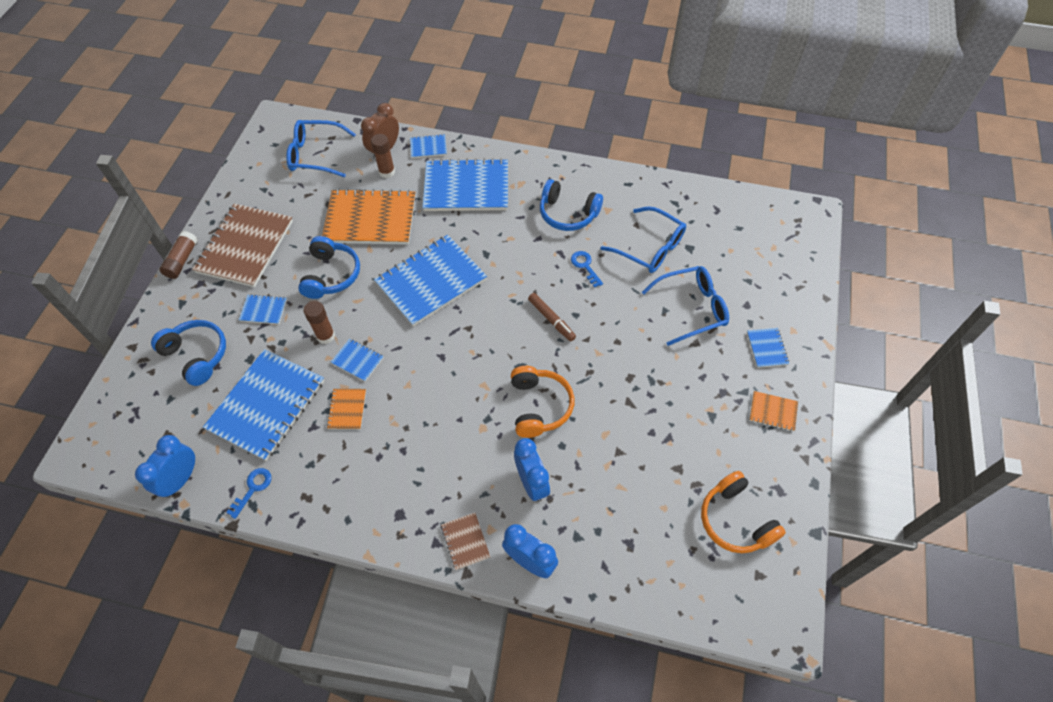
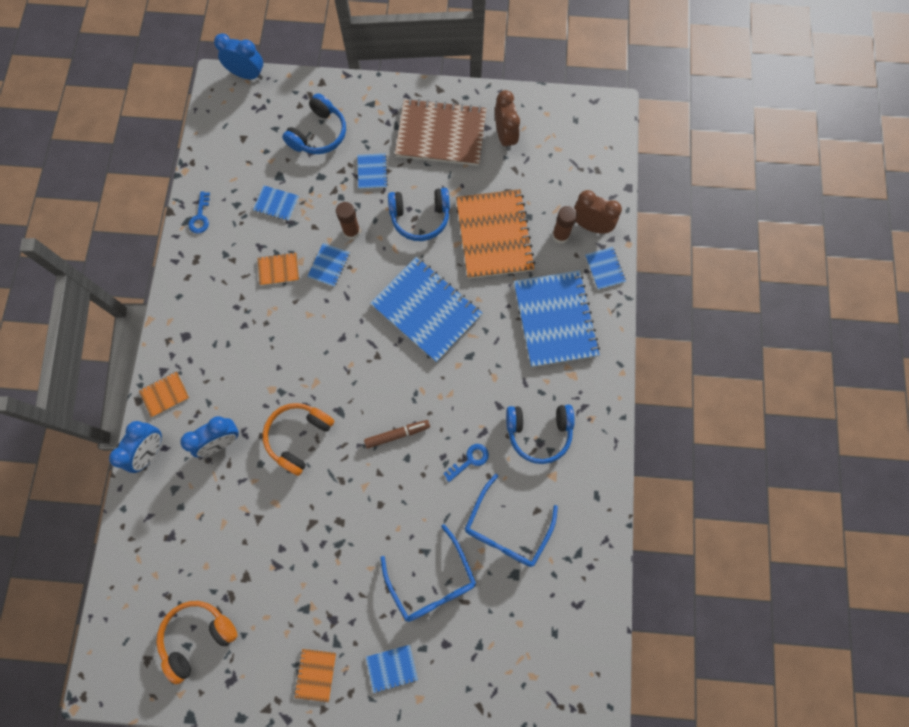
camera: 80 degrees right, 15 degrees up
blue clock [135,435,195,498] -> blue clock moved to [214,33,263,80]
brown glue stick [160,231,198,279] -> none
blue notebook [203,349,324,461] -> blue notebook [253,185,299,221], size x0.44
blue key [226,468,272,519] -> blue key turned 75 degrees clockwise [188,191,210,234]
blue glasses [286,120,356,177] -> none
brown notebook [441,513,490,570] -> orange notebook [139,371,190,417]
orange headphones [511,366,574,438] -> orange headphones turned 135 degrees clockwise [263,403,334,476]
brown marker [528,293,576,341] -> brown marker turned 150 degrees counterclockwise [364,420,430,448]
blue headphones [540,179,603,231] -> blue headphones turned 105 degrees counterclockwise [506,405,575,464]
none -> brown clock [495,90,520,151]

